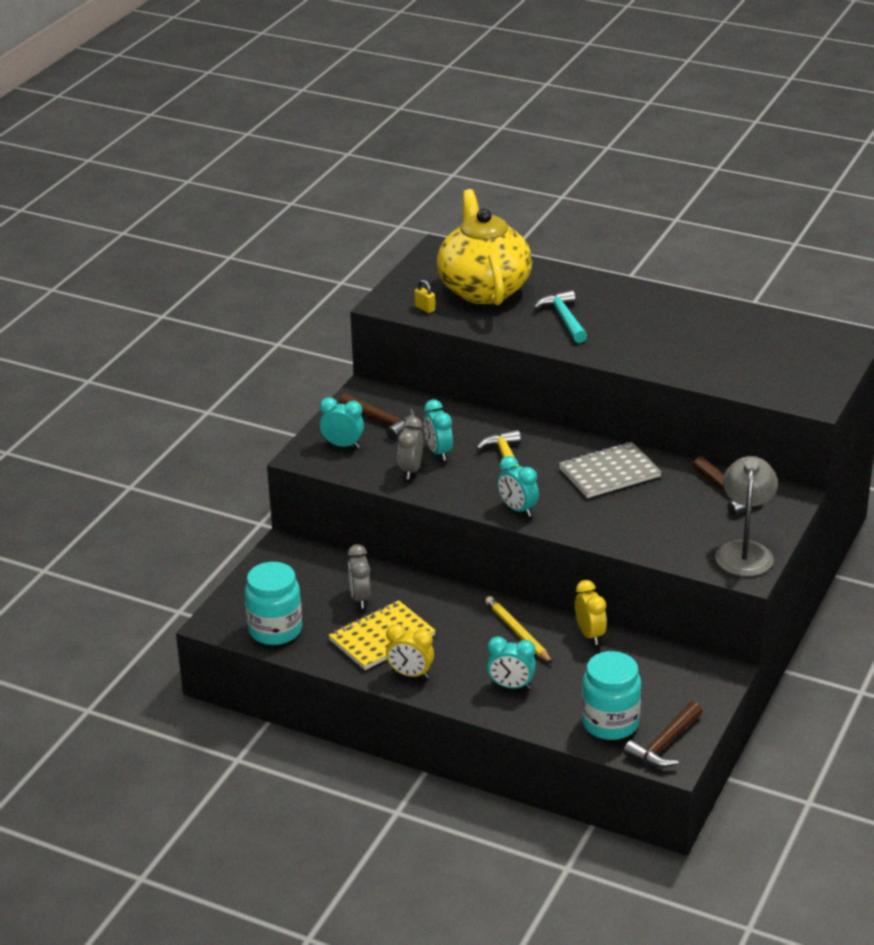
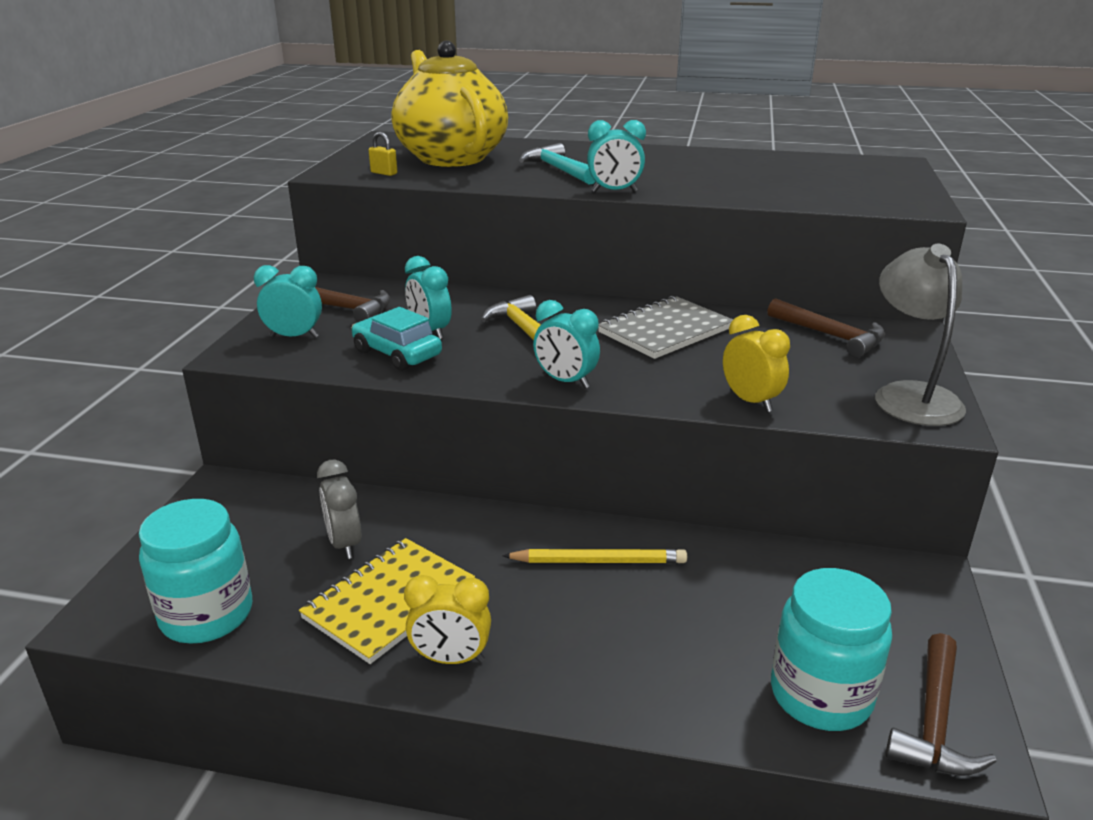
camera: 15 degrees left, 5 degrees down
grey clock [398,416,423,480] -> turquoise car [352,307,442,371]
yellow pencil [485,596,553,664] -> yellow pencil turned 135 degrees clockwise [502,549,687,563]
turquoise clock [487,636,536,689] -> turquoise clock moved to [587,120,646,192]
yellow clock [575,580,607,645] -> yellow clock moved to [723,315,790,412]

